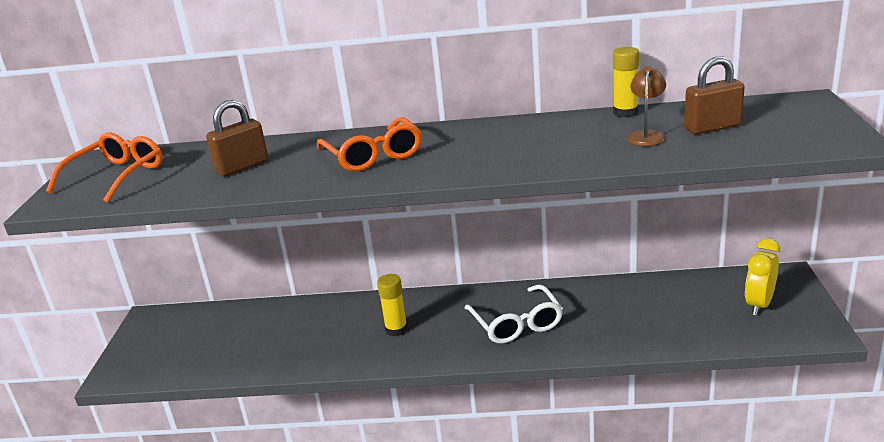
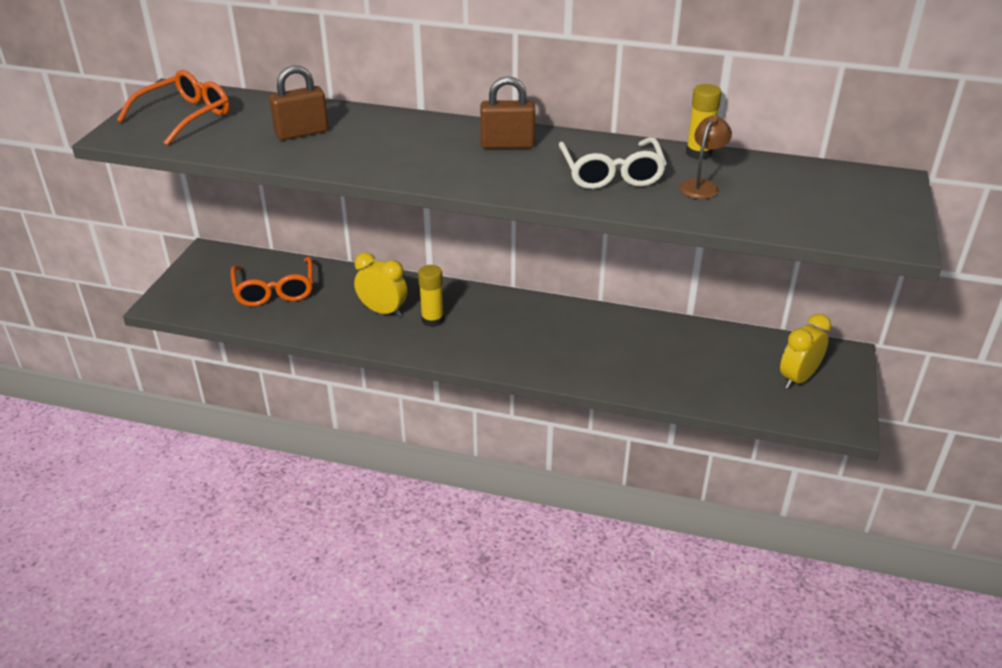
camera: 10 degrees right, 10 degrees up
orange glasses [317,117,422,172] -> orange glasses moved to [231,257,313,306]
white glasses [465,284,563,344] -> white glasses moved to [559,137,667,189]
brown padlock [684,56,745,134] -> brown padlock moved to [480,76,535,149]
none -> yellow clock [354,252,408,317]

